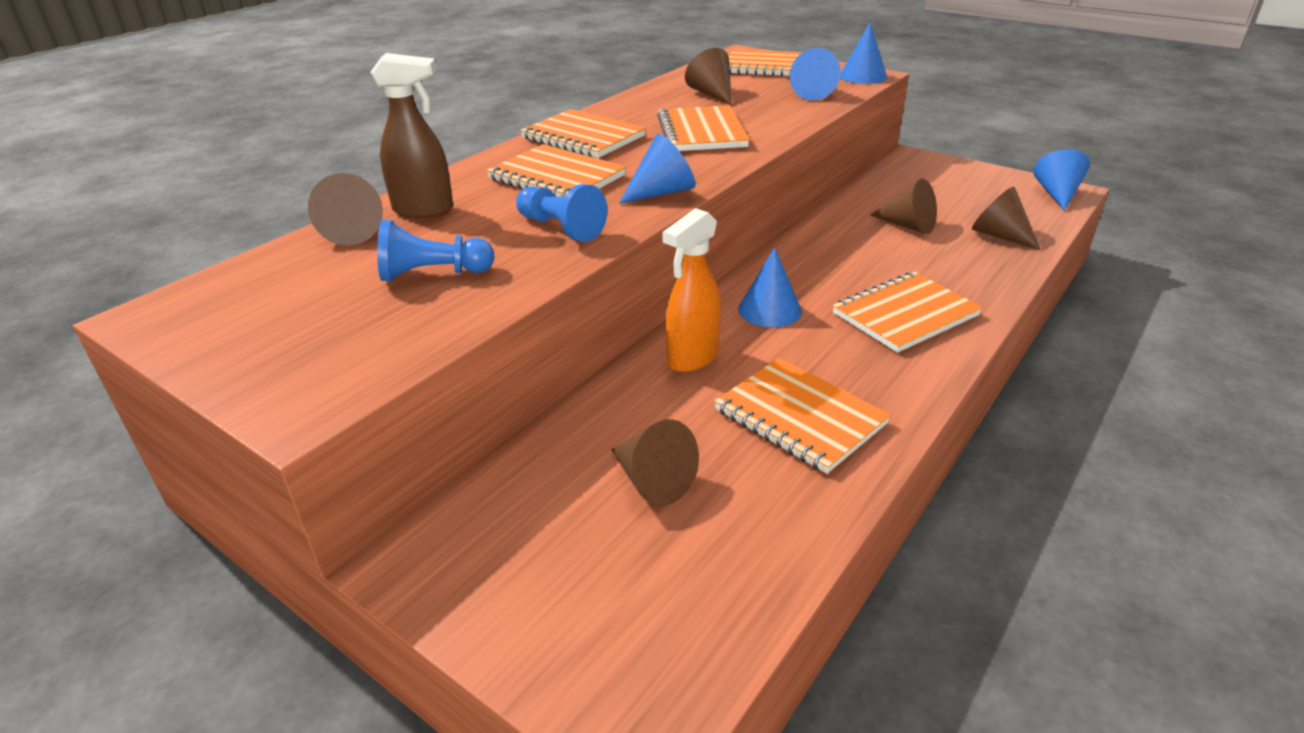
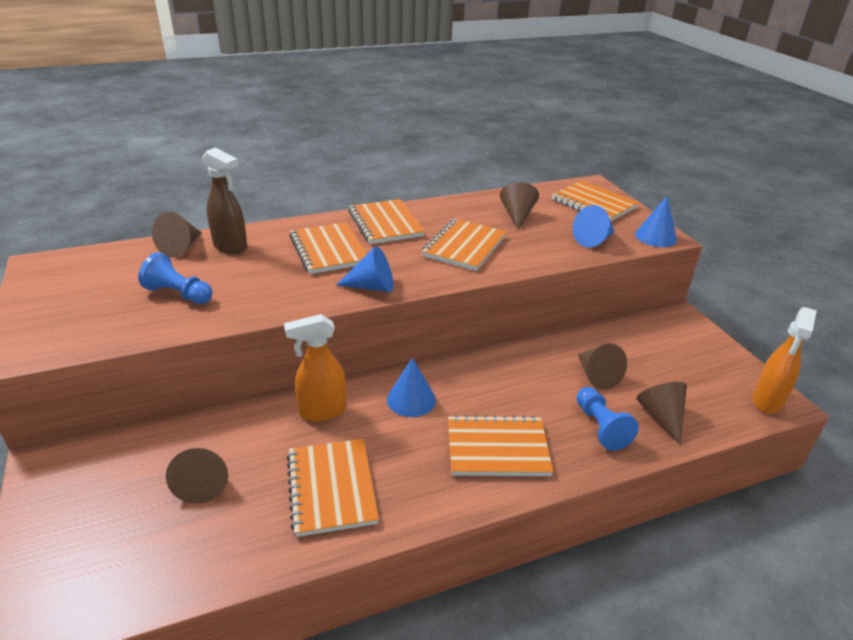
camera: 30 degrees right, 0 degrees up
blue pawn [516,184,607,242] -> blue pawn moved to [577,387,639,451]
blue cone [1033,149,1090,211] -> orange spray bottle [752,307,817,414]

